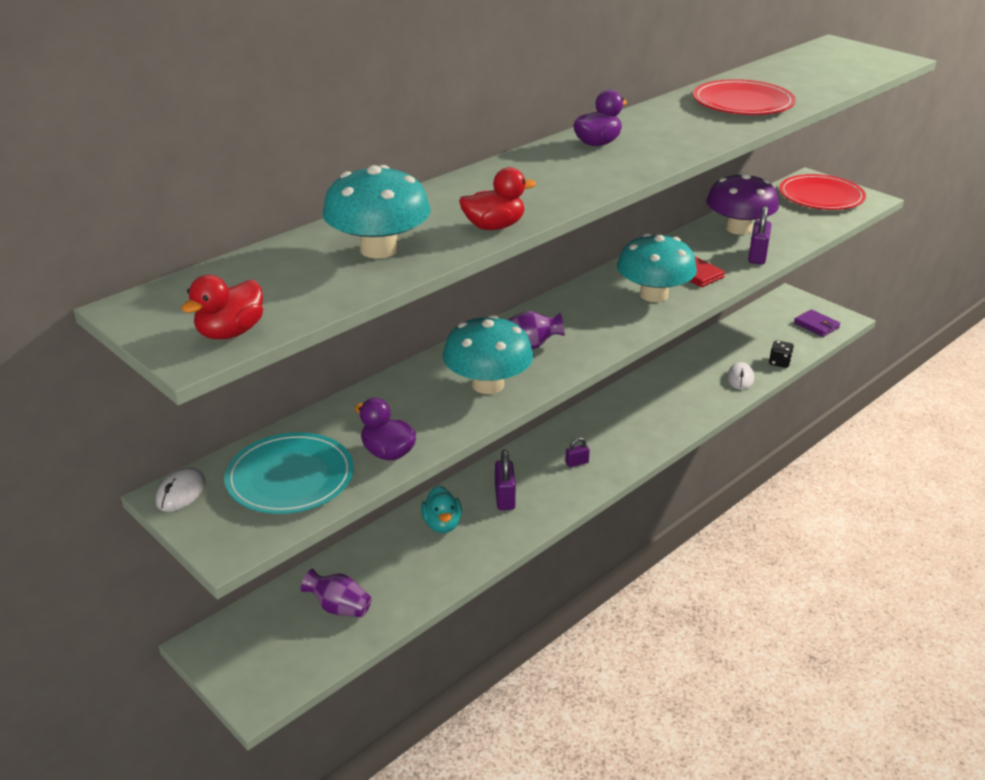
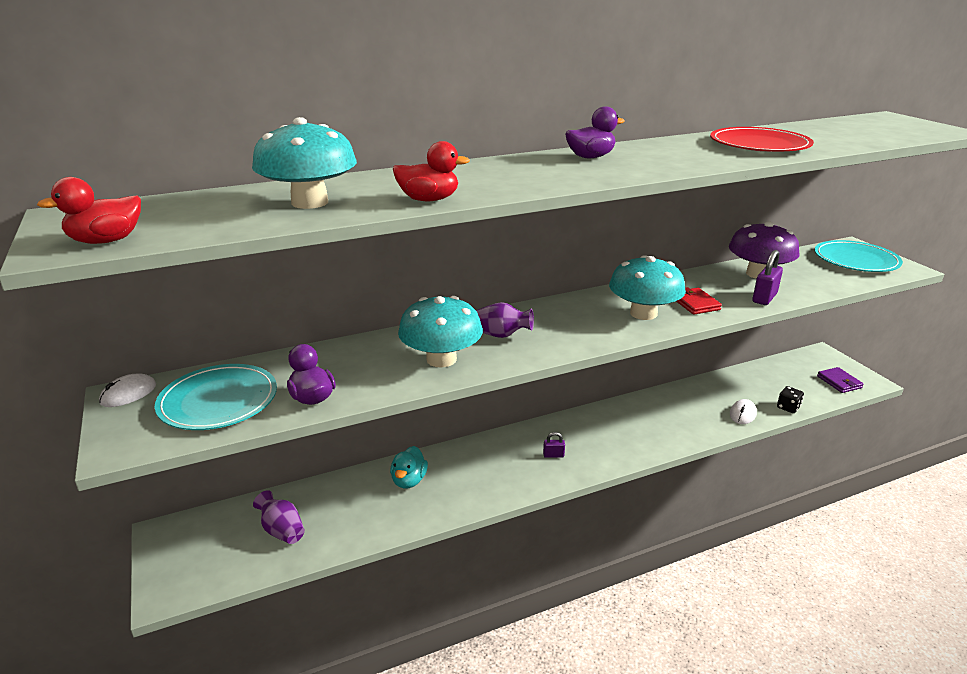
camera: 20 degrees right, 5 degrees down
purple padlock [495,450,516,510] -> none
red plate [779,174,866,210] -> turquoise plate [814,240,903,272]

